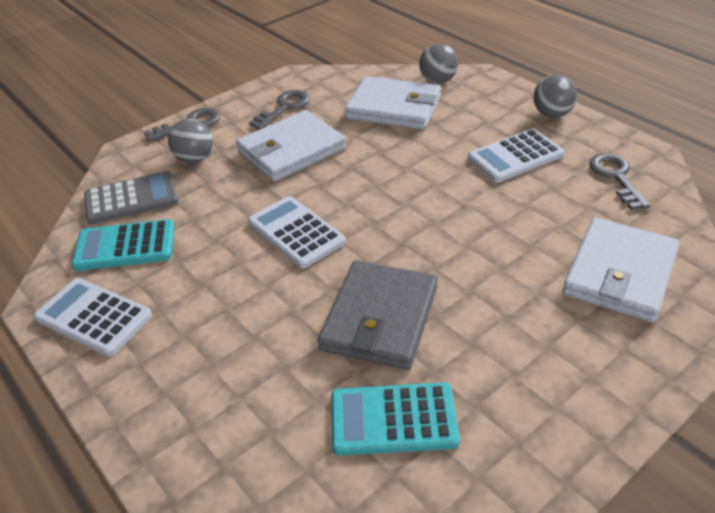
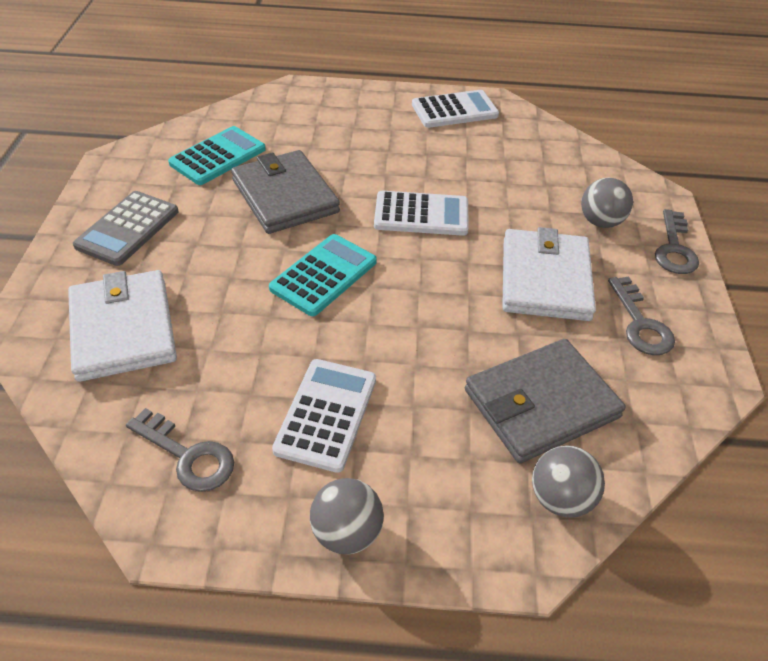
camera: 130 degrees right, 5 degrees up
turquoise calculator [72,219,175,271] -> turquoise calculator moved to [269,234,377,316]
grey calculator [84,171,178,224] -> grey calculator moved to [73,191,179,266]
white wallet [345,76,441,129] -> grey wallet [465,339,626,463]

